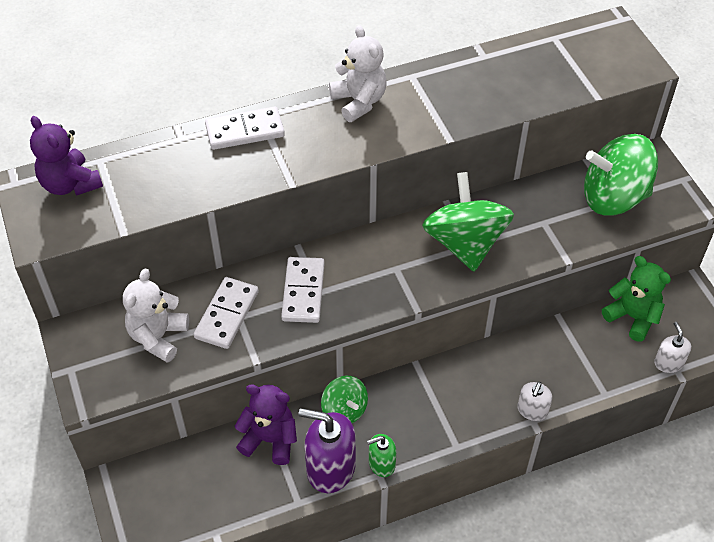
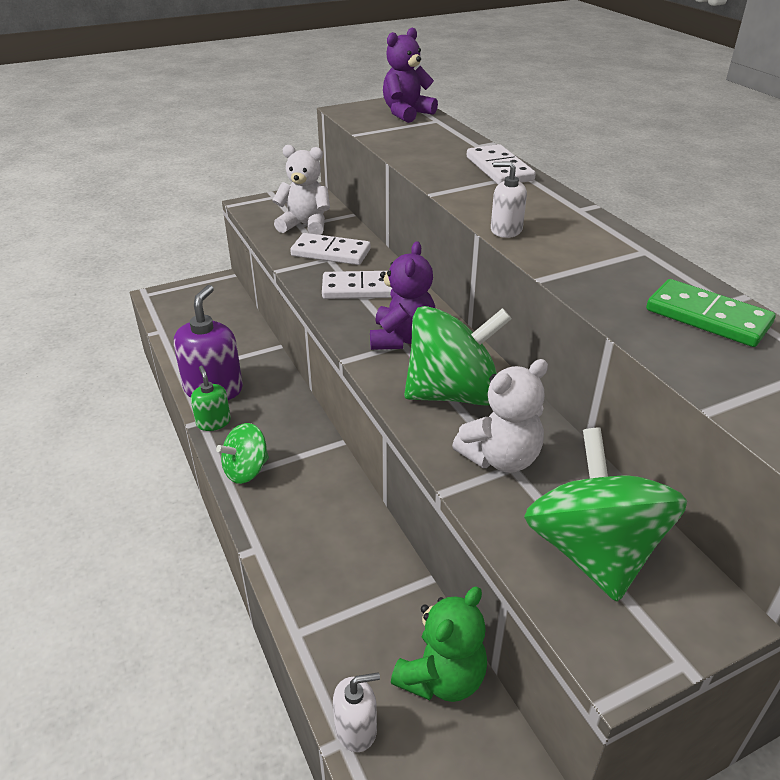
camera: 85 degrees right, 15 degrees down
purple teddy bear [234,384,297,465] -> purple teddy bear moved to [370,241,435,350]
green spinning top [321,376,368,423] -> green spinning top moved to [216,423,269,484]
white teddy bear [329,25,387,122] -> white teddy bear moved to [452,359,548,473]
white soap dispenser [517,382,552,421] -> white soap dispenser moved to [491,161,527,238]
none -> green domino [646,279,776,347]

